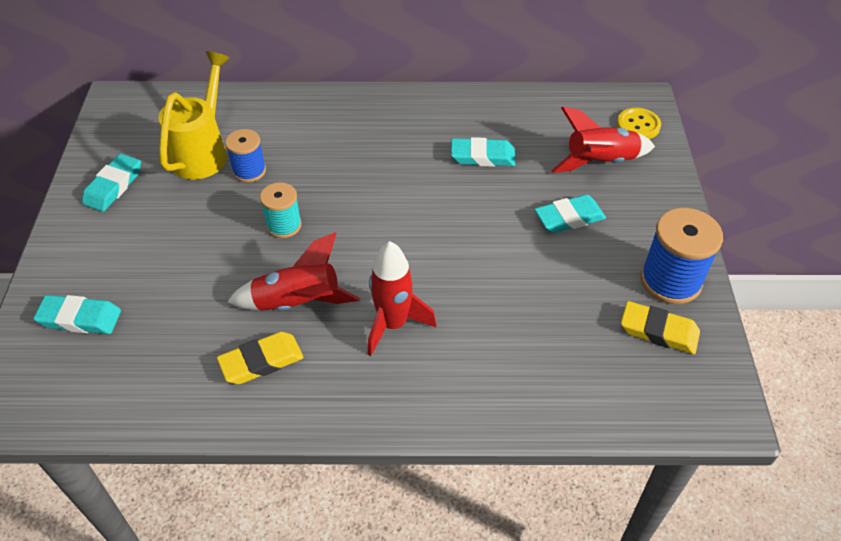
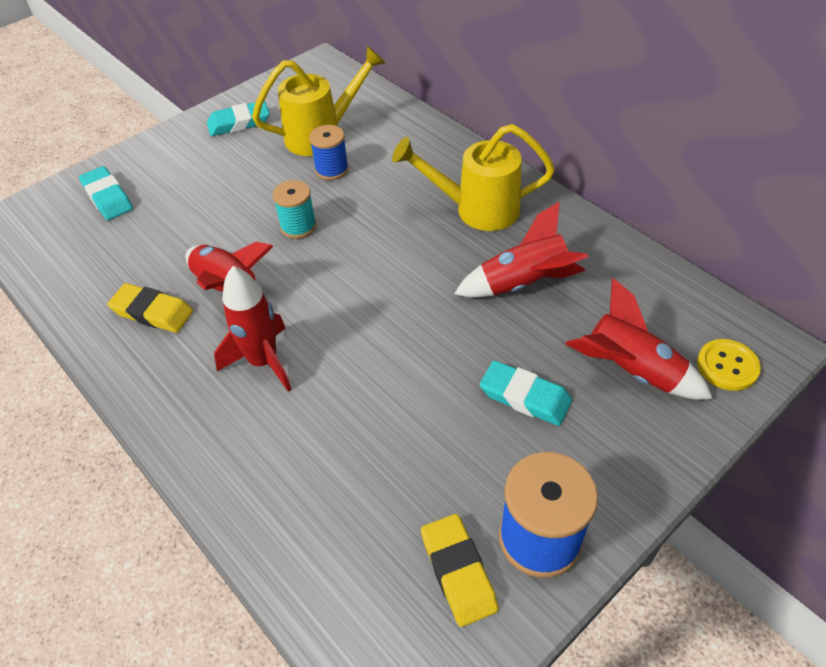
camera: 50 degrees right, 0 degrees up
turquoise eraser [451,137,515,167] -> red rocket [454,201,588,298]
none -> yellow watering can [392,124,555,231]

